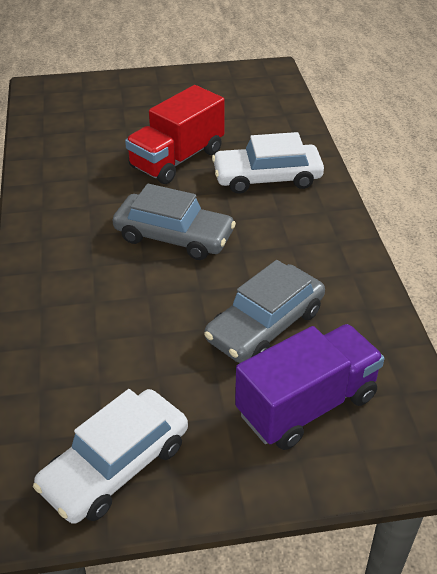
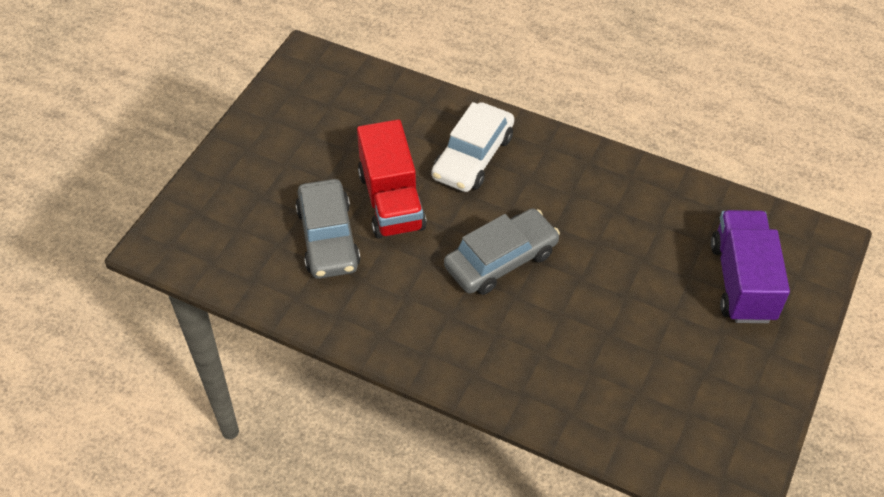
camera: 55 degrees left, 10 degrees up
white car [33,389,188,524] -> none
grey car [204,260,325,363] -> grey car moved to [295,179,360,279]

